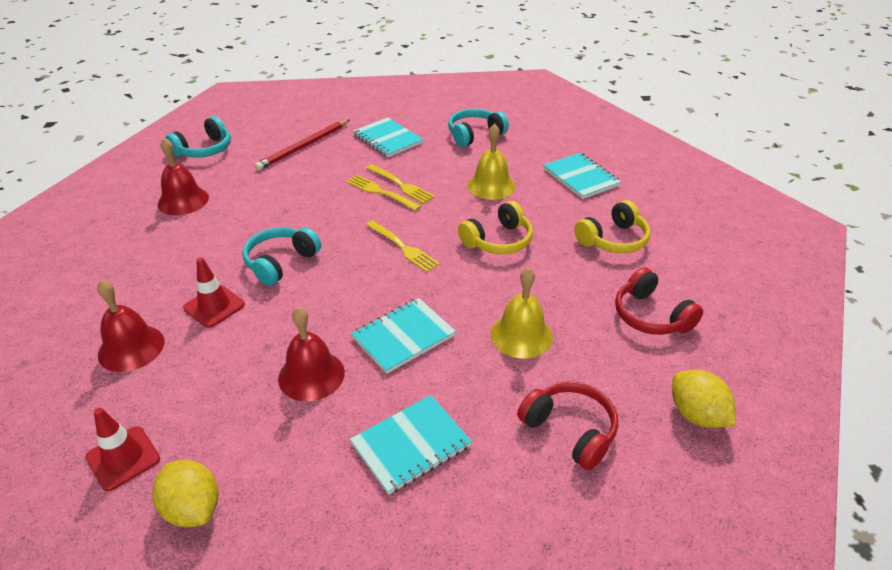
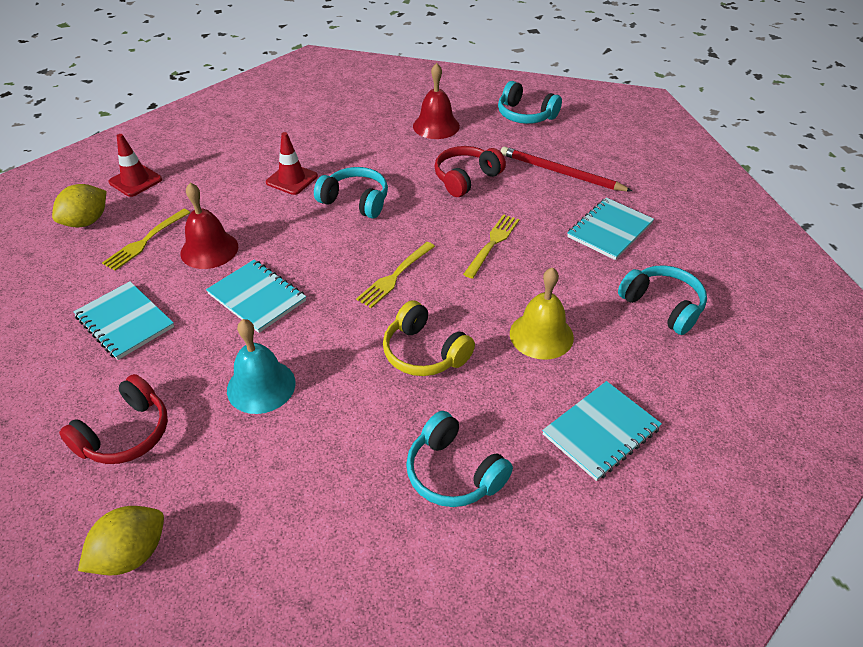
camera: 80 degrees right, 5 degrees up
red bell [97,280,164,372] -> none
yellow fork [366,164,435,204] -> yellow fork moved to [102,209,190,271]
yellow bell [491,267,553,358] -> turquoise bell [227,319,296,414]
yellow headphones [574,200,651,253] -> turquoise headphones [406,411,513,507]
red headphones [615,267,703,335] -> red headphones moved to [434,146,506,197]

